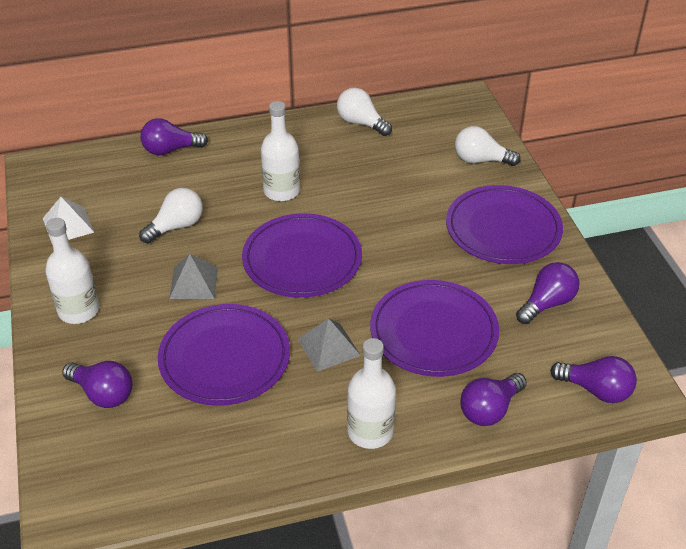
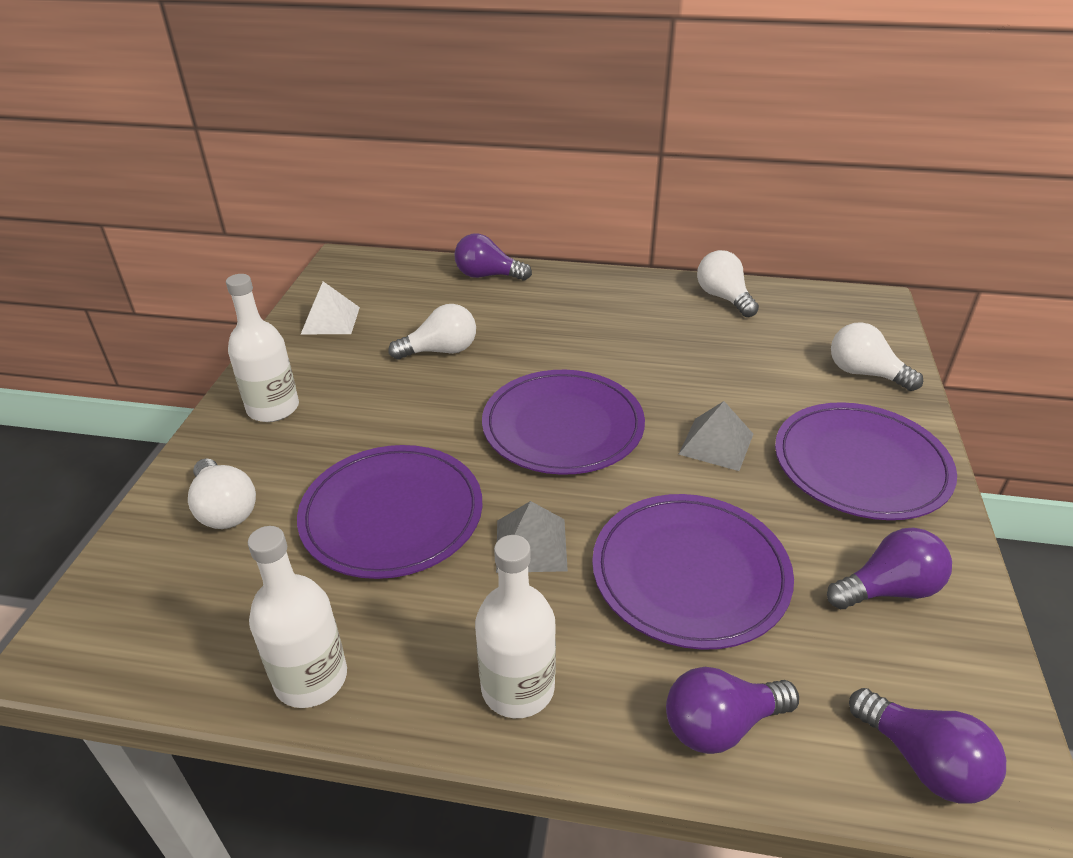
camera: 25 degrees right, 5 degrees down
purple light bulb [62,361,133,408] -> white light bulb [188,458,256,529]
grey pyramid [169,254,218,299] -> grey pyramid moved to [679,401,753,471]
white bottle [261,101,300,201] -> white bottle moved to [248,526,347,708]

